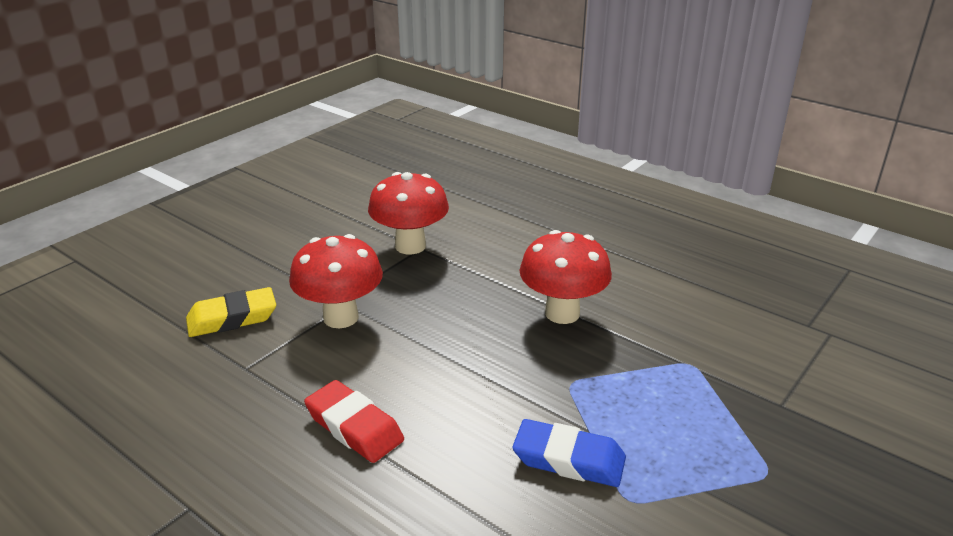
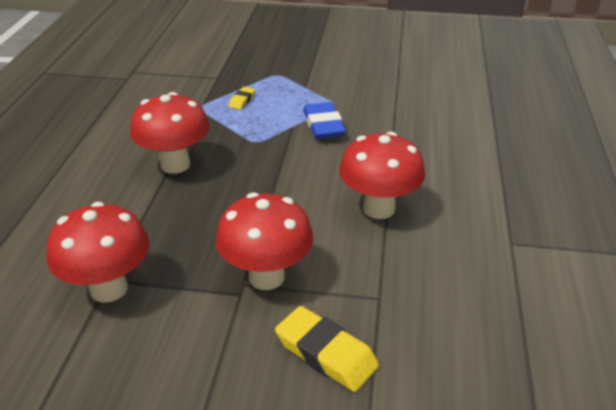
camera: 120 degrees left, 5 degrees up
red eraser [304,380,404,463] -> red mushroom [339,131,425,219]
none -> yellow eraser [228,87,255,110]

